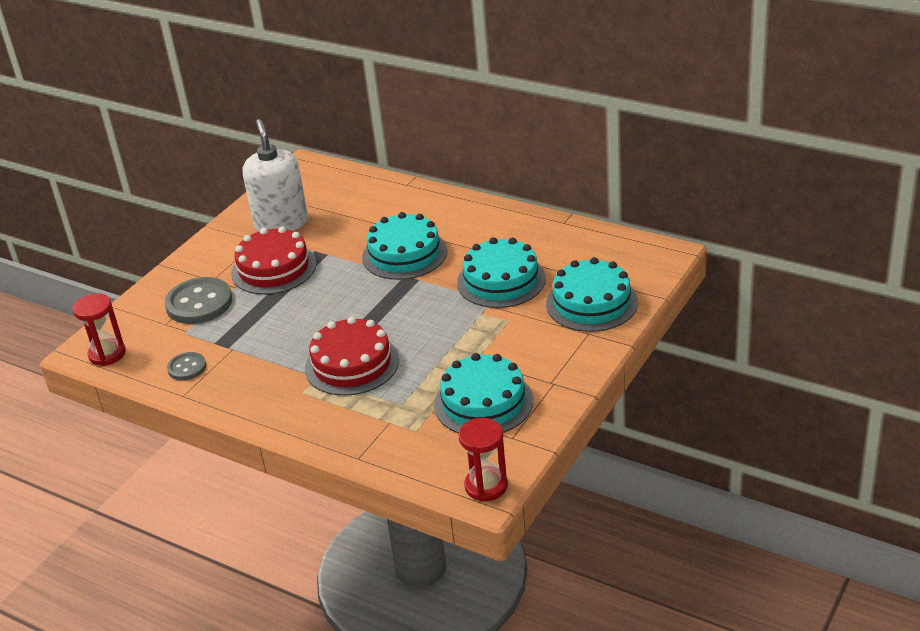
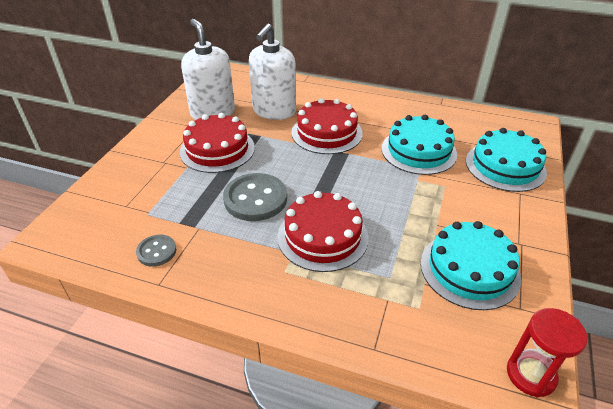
camera: 15 degrees left, 5 degrees up
red hourglass [73,294,126,366] -> none
grey button [165,277,232,324] -> grey button moved to [223,173,287,221]
turquoise cake [362,212,447,280] -> red cake [291,98,363,154]
none -> white soap dispenser [249,23,296,120]

